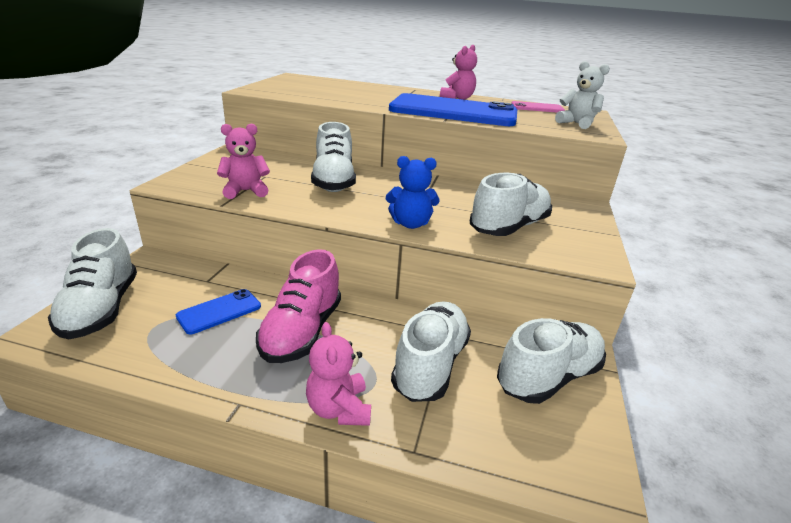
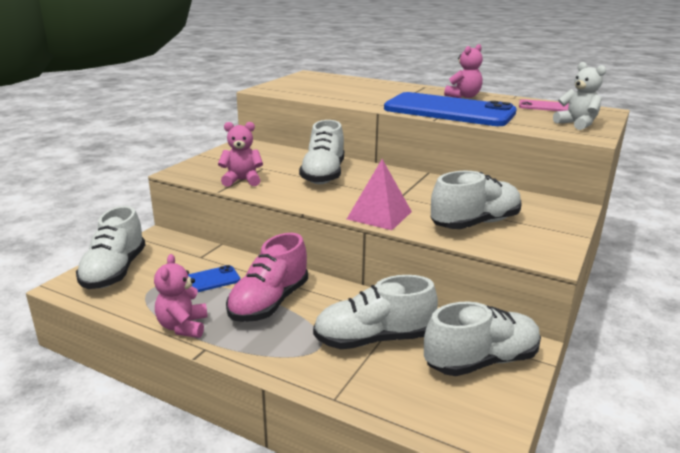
camera: 15 degrees right, 5 degrees down
pink teddy bear [306,322,371,426] -> pink teddy bear moved to [154,254,208,338]
blue teddy bear [386,156,439,229] -> pink pyramid [347,159,412,230]
white shoe [391,301,471,402] -> white shoe turned 135 degrees counterclockwise [313,275,438,349]

